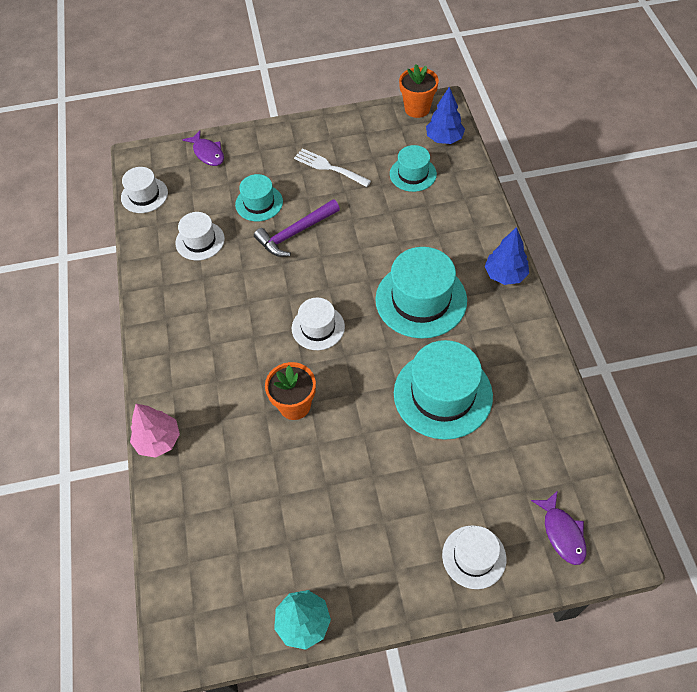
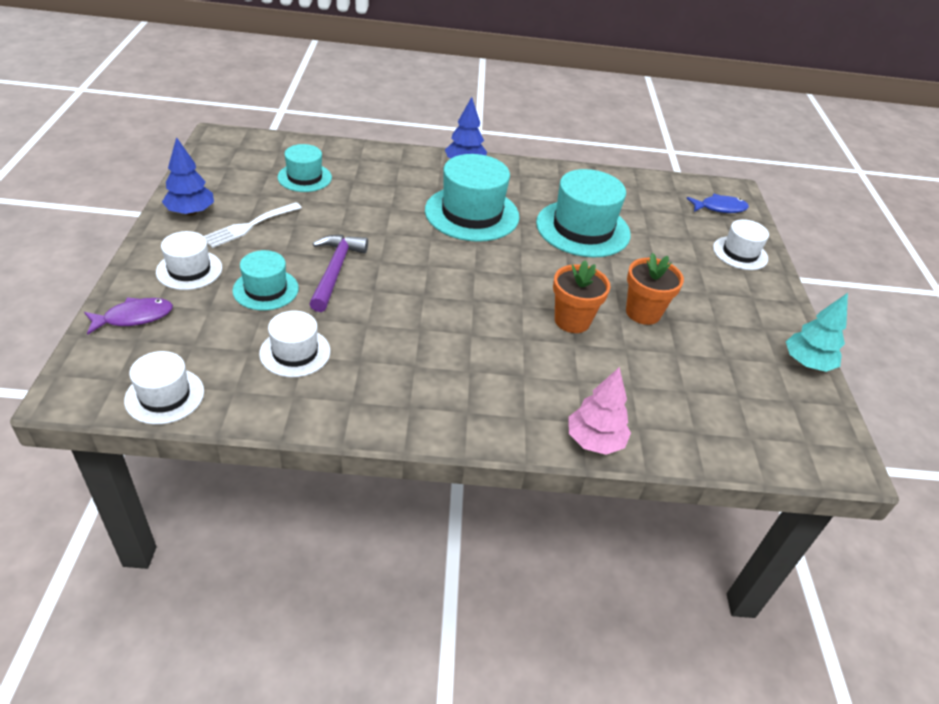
camera: 85 degrees left, 15 degrees down
purple hammer [254,199,340,257] -> purple hammer turned 150 degrees counterclockwise [309,235,368,312]
white hat [292,298,345,350] -> white hat moved to [156,231,222,290]
orange flower pot [399,64,439,118] -> orange flower pot moved to [626,253,684,325]
blue tree [426,87,465,144] -> blue tree moved to [162,137,214,216]
purple fish [531,491,586,565] -> blue fish [687,194,749,213]

